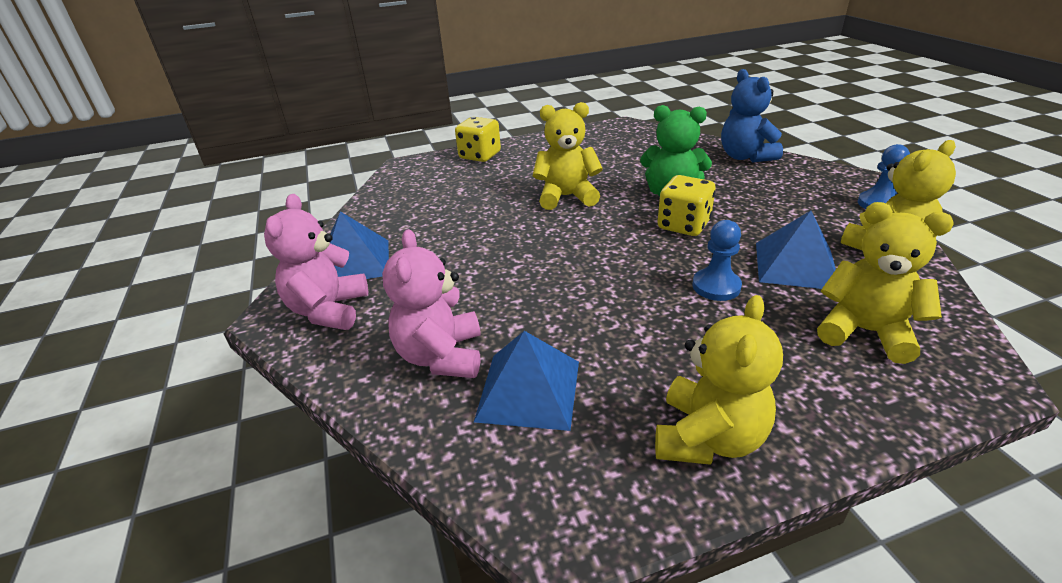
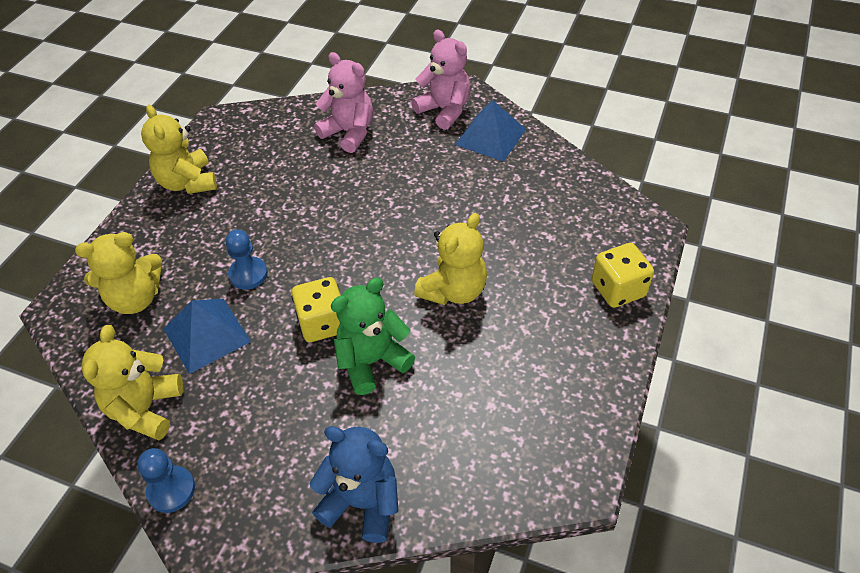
camera: 130 degrees right, 15 degrees up
blue pyramid [474,331,579,431] -> none

